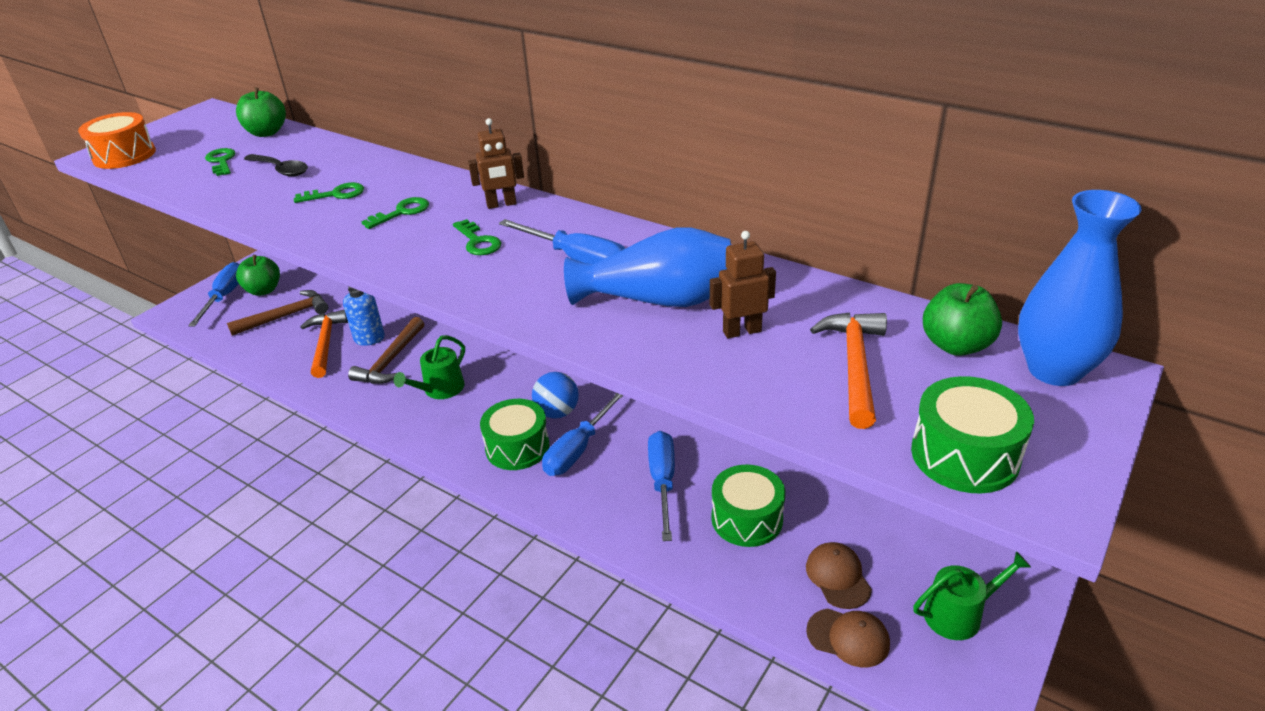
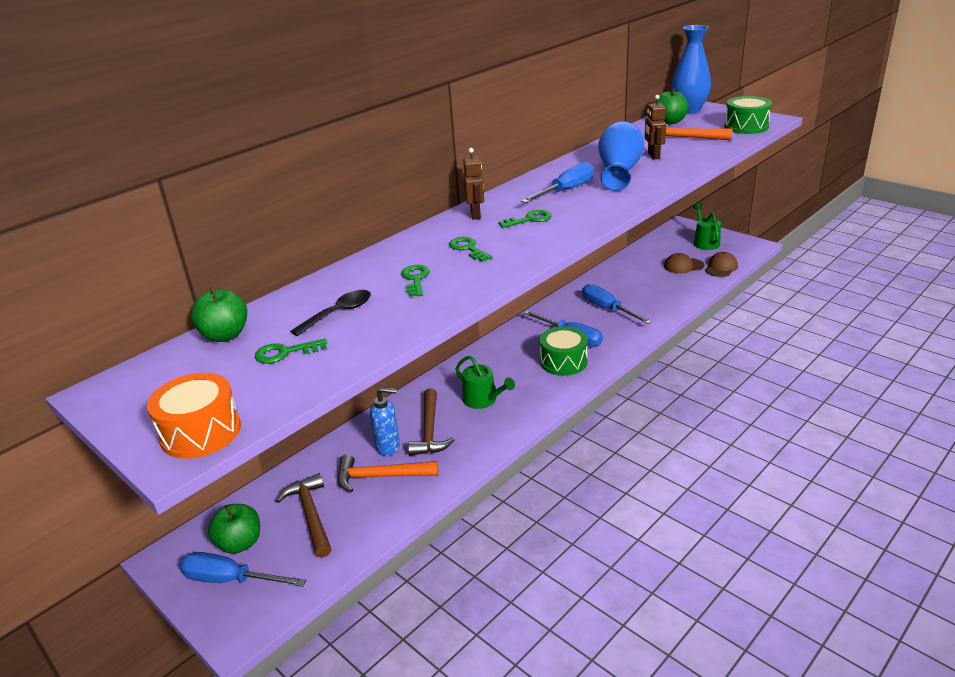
camera: 80 degrees left, 5 degrees down
brown hammer [348,317,424,384] -> brown hammer turned 60 degrees clockwise [408,388,455,456]
blue ball [532,372,579,419] -> none
blue screwdriver [648,431,675,541] -> blue screwdriver turned 45 degrees clockwise [582,284,652,324]
green drum [711,464,785,547] -> none

